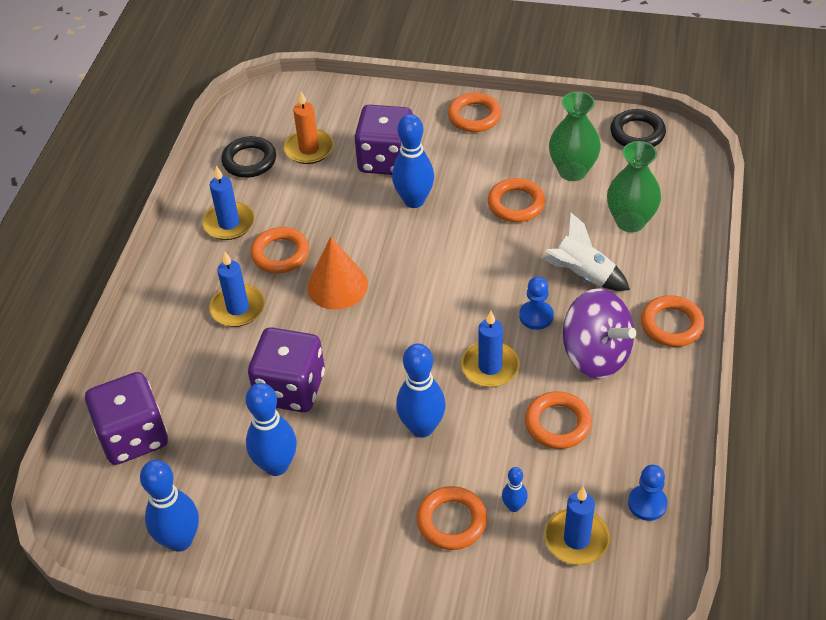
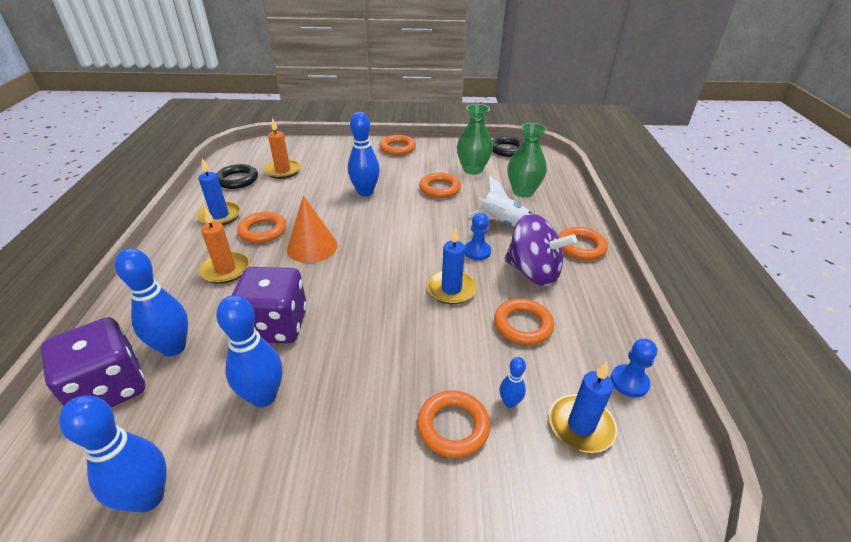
camera: 15 degrees left, 10 degrees down
blue candle [209,252,265,327] -> orange candle [199,208,250,284]
purple dice [354,105,413,175] -> none
blue bowling pin [396,343,446,438] -> blue bowling pin moved to [115,248,188,356]

